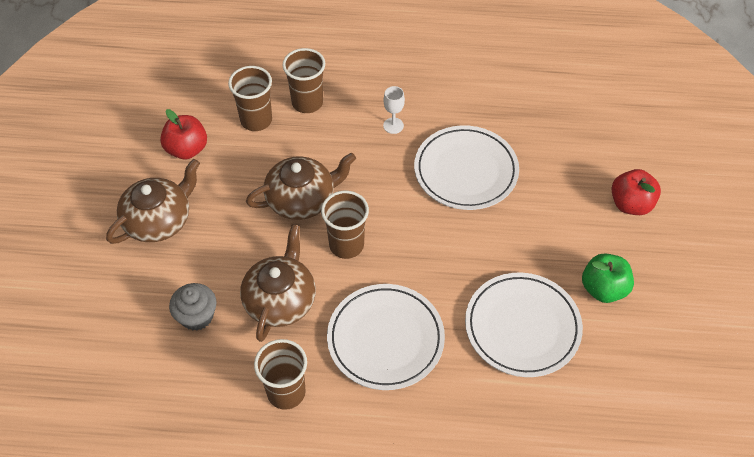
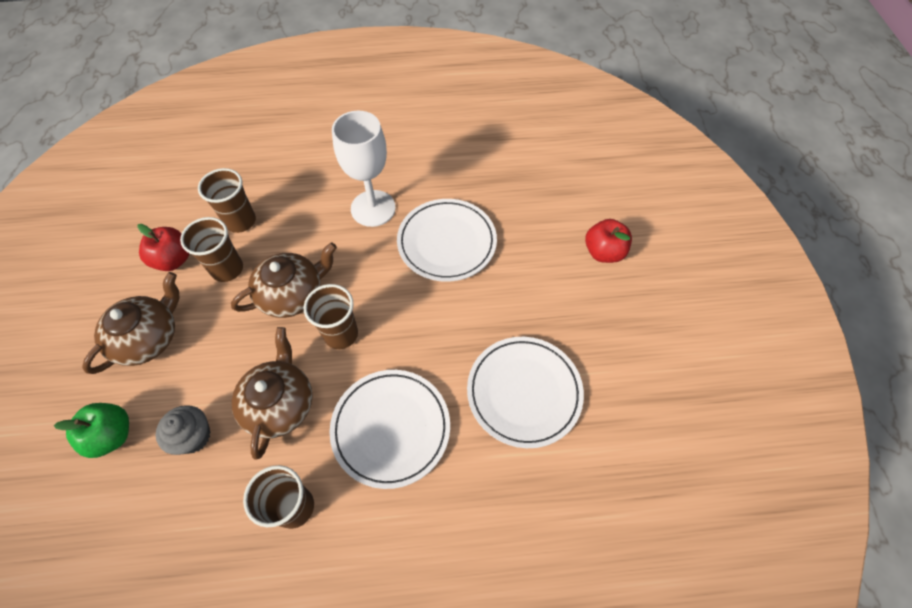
camera: 10 degrees left, 5 degrees up
brown cup [282,48,325,113] -> brown cup moved to [180,217,243,282]
white goblet [383,86,405,134] -> white goblet [332,111,396,227], size x2.31
green apple [582,253,634,303] -> green apple moved to [54,403,129,458]

